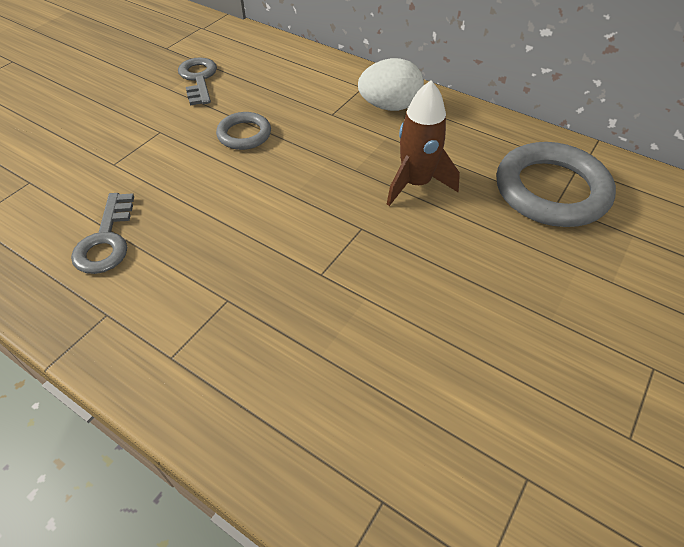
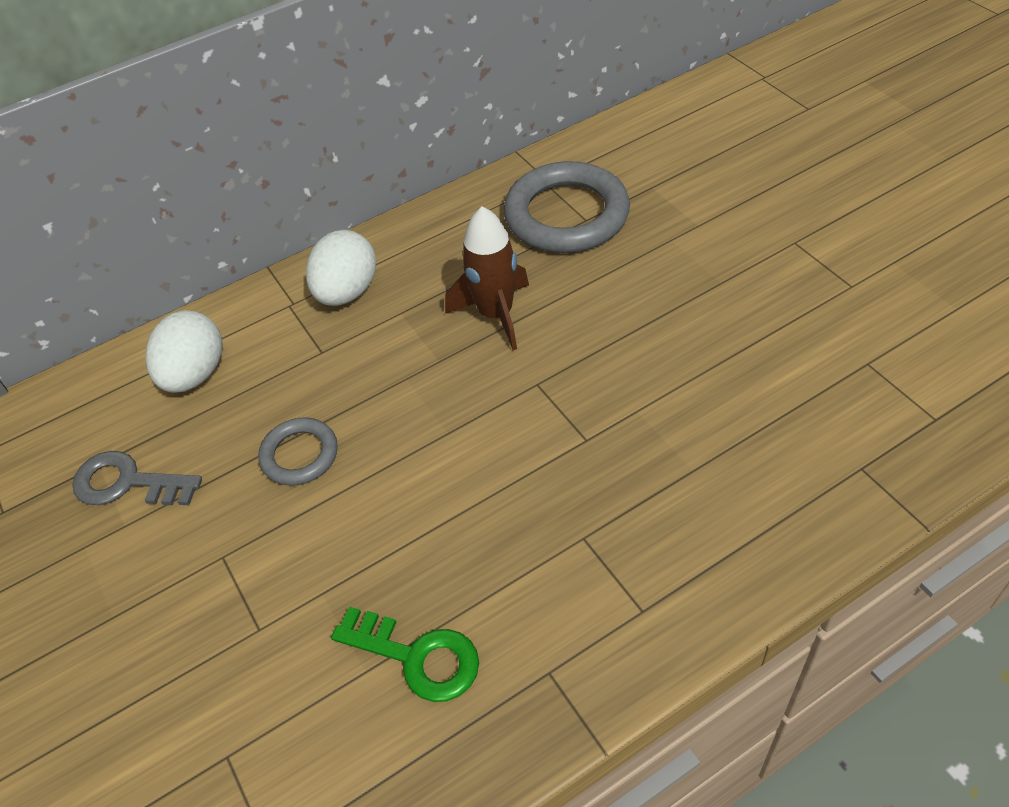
camera: 60 degrees left, 0 degrees up
grey key [71,193,134,274] -> green key [331,607,479,702]
none -> white egg [146,310,222,393]

